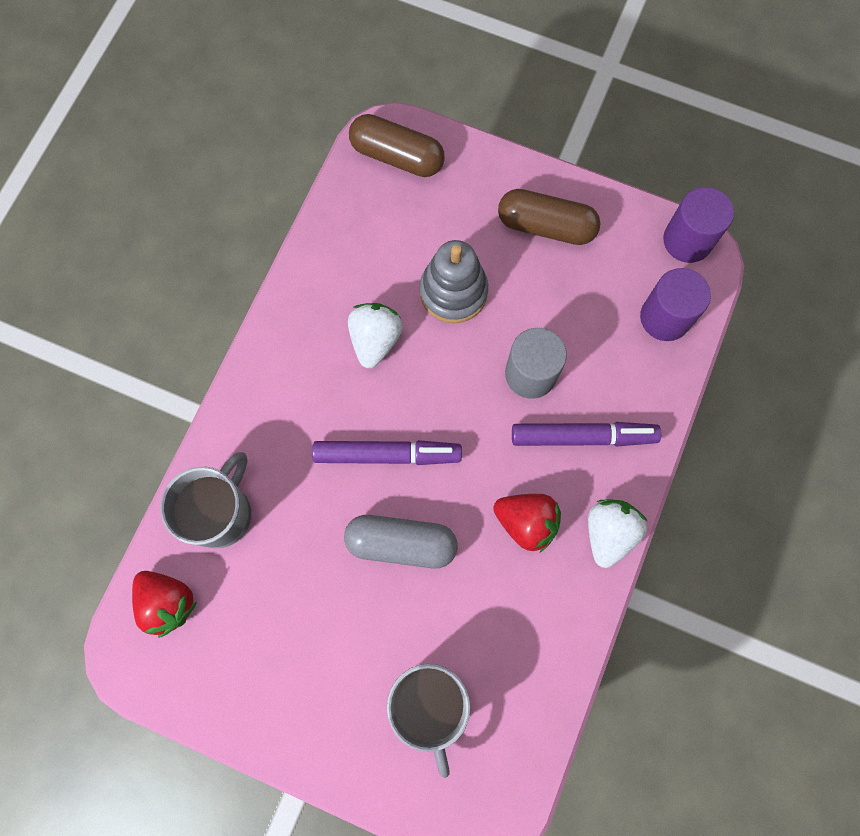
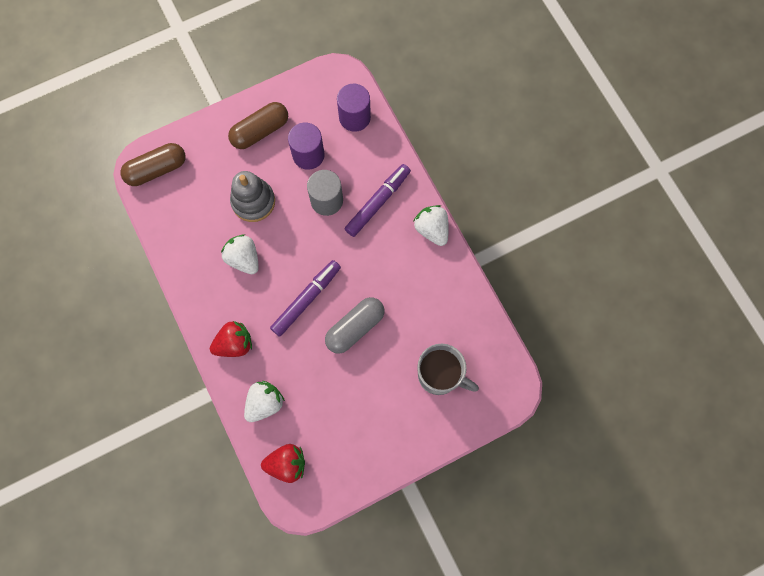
camera: 50 degrees left, 0 degrees up
grey mug [161,452,251,548] -> white strawberry [244,381,285,422]
red strawberry [493,494,561,552] -> red strawberry moved to [210,321,252,357]
purple cylinder [663,187,734,263] -> purple cylinder moved to [288,123,325,170]

